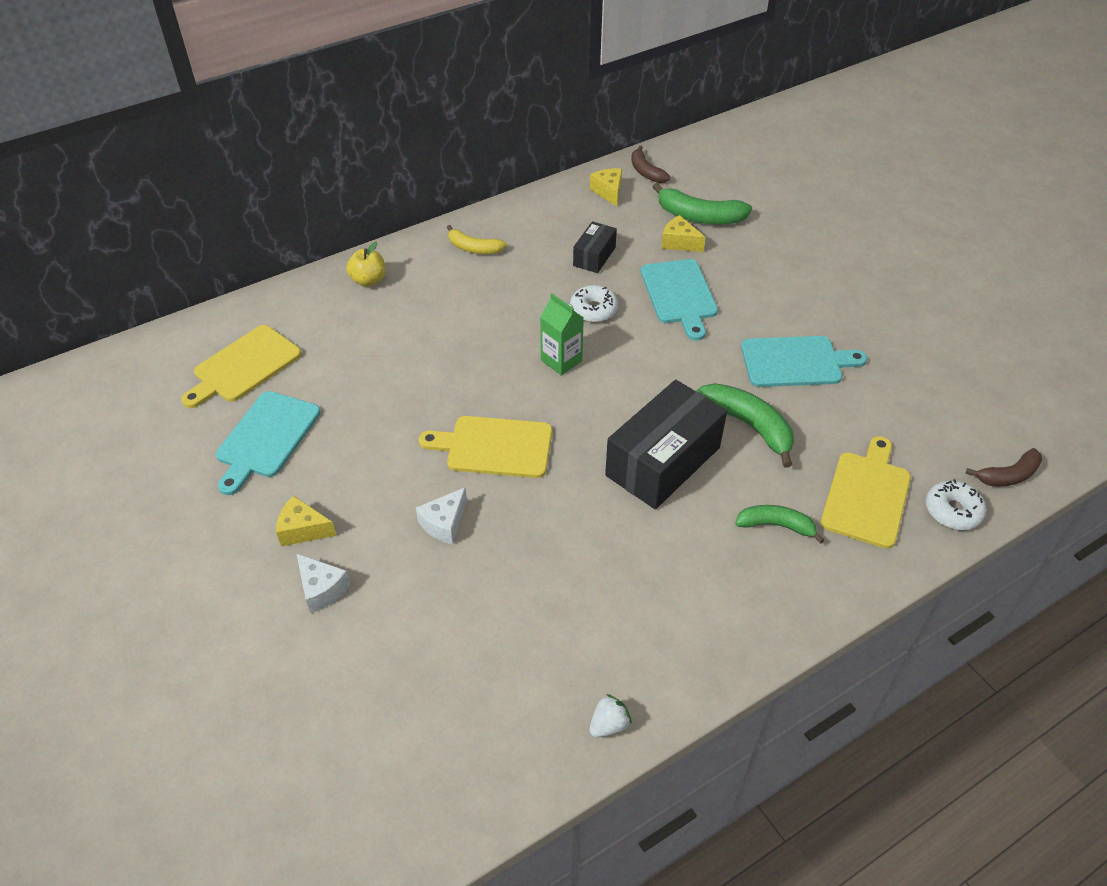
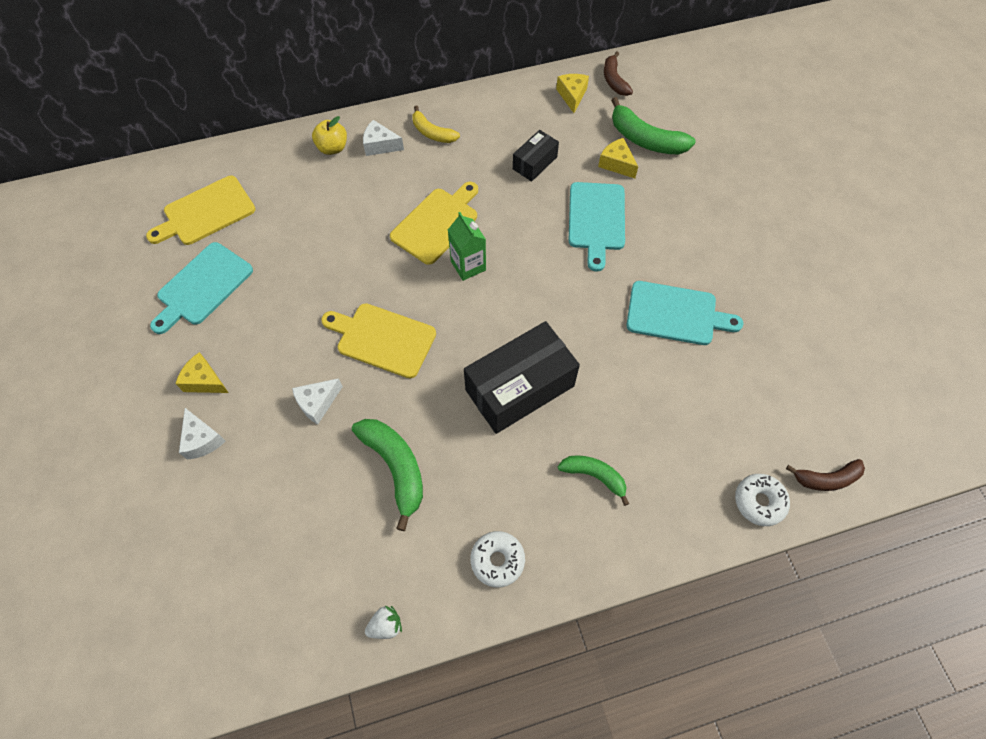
camera: 15 degrees right, 15 degrees up
white donut [570,285,618,323] -> white donut moved to [470,531,525,588]
green banana [696,383,794,468] -> green banana moved to [352,419,423,531]
yellow cutting board [821,436,911,549] -> yellow cutting board moved to [390,182,478,265]
none -> white cheese [363,120,404,156]

